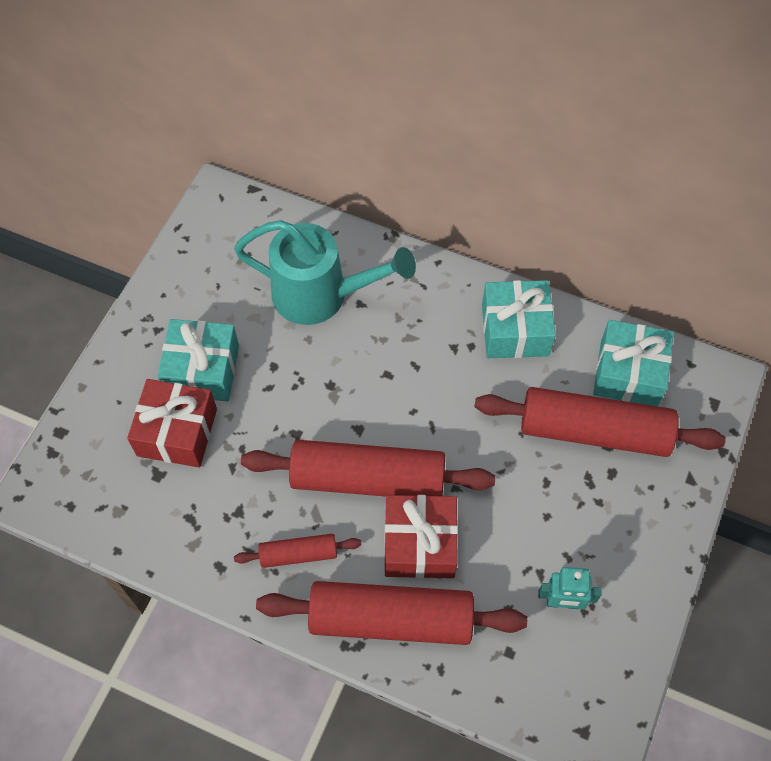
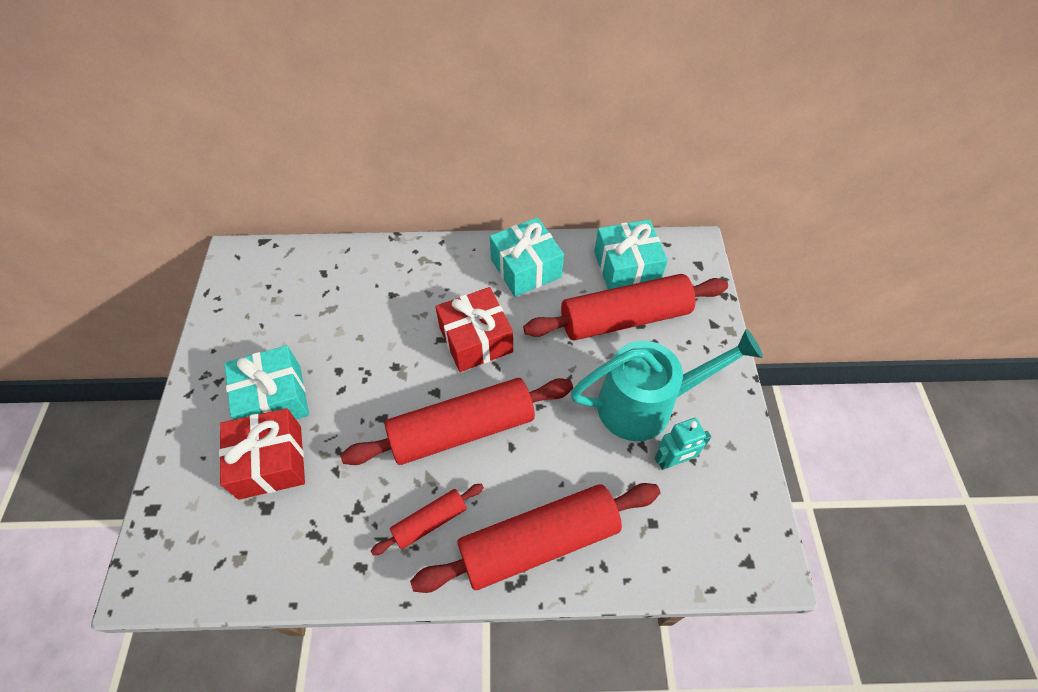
camera: 25 degrees left, 5 degrees down
turquoise watering can [234,220,416,325] -> turquoise watering can moved to [570,329,763,441]
red gift [385,495,458,578] -> red gift moved to [435,287,513,372]

